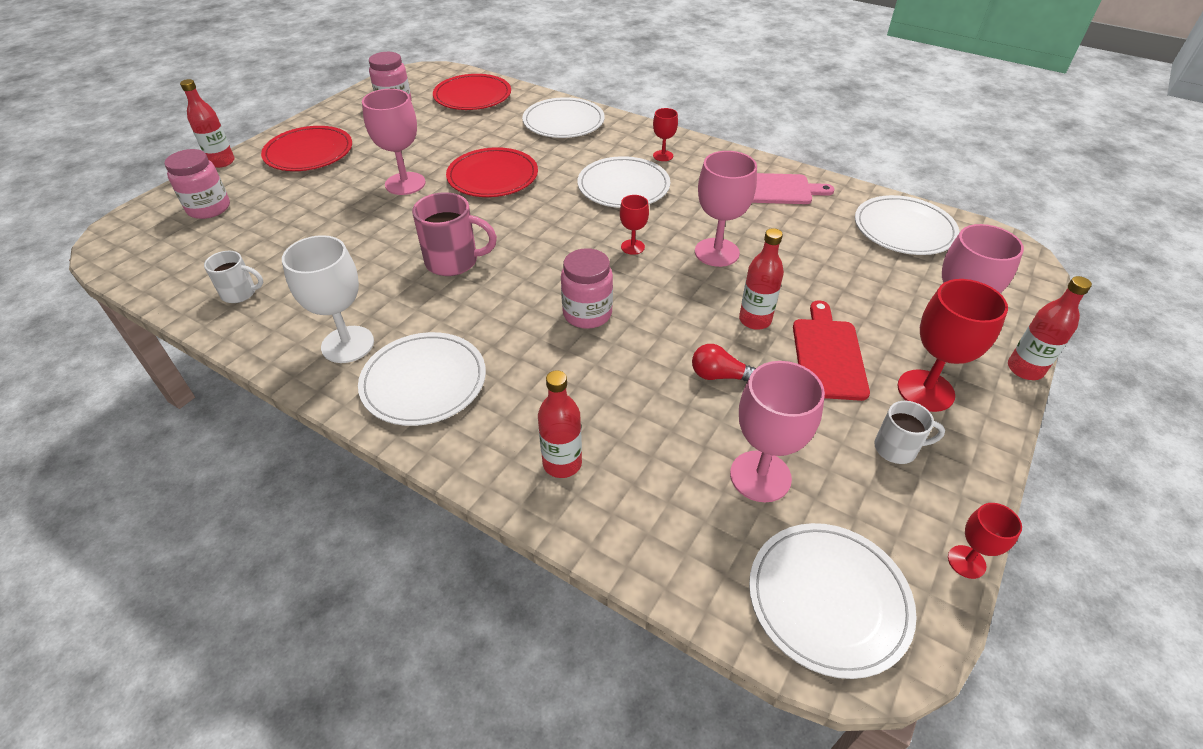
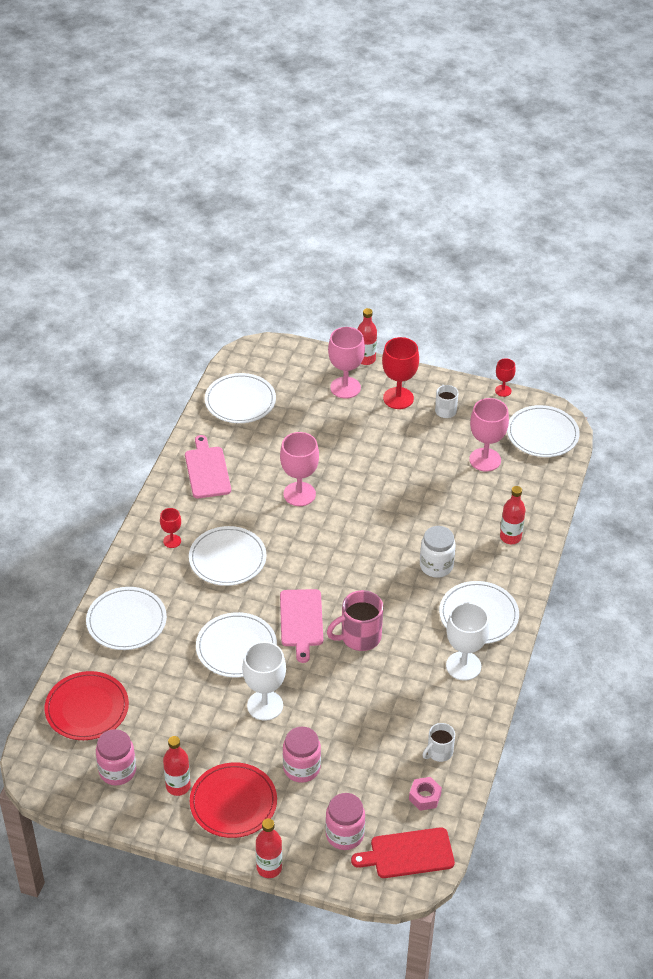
camera: 105 degrees left, 0 degrees up
white mug [204,251,264,303] -> white mug turned 120 degrees counterclockwise [423,723,455,762]
pink goblet [362,89,426,195] -> white goblet [242,642,286,721]
pink mug [412,192,497,276] -> pink mug turned 105 degrees counterclockwise [327,590,383,651]
red plate [446,147,538,197] -> white plate [196,612,277,677]
pink jar [561,248,613,329] -> pink jar moved to [283,727,321,783]
red goblet [620,195,649,255] -> none
red light bulb [692,344,756,382] -> none
red bottle [739,228,784,330] -> red bottle moved to [163,736,191,796]
red cutting board [793,300,870,401] -> red cutting board moved to [351,827,455,878]
none -> pink cutting board [280,589,323,663]
none -> pink nut [409,777,442,811]
none -> white jar [420,526,456,578]

